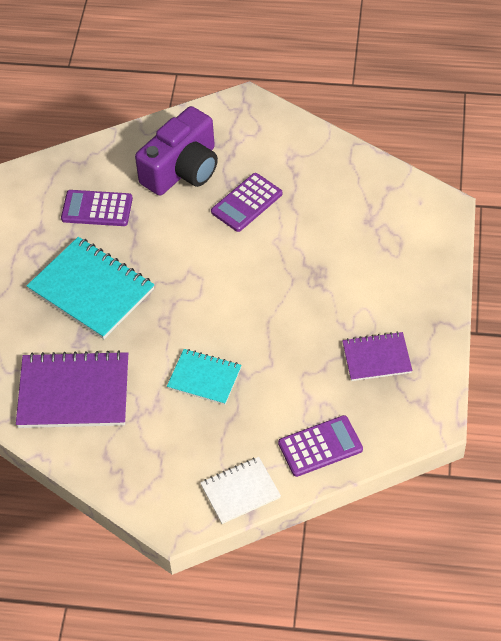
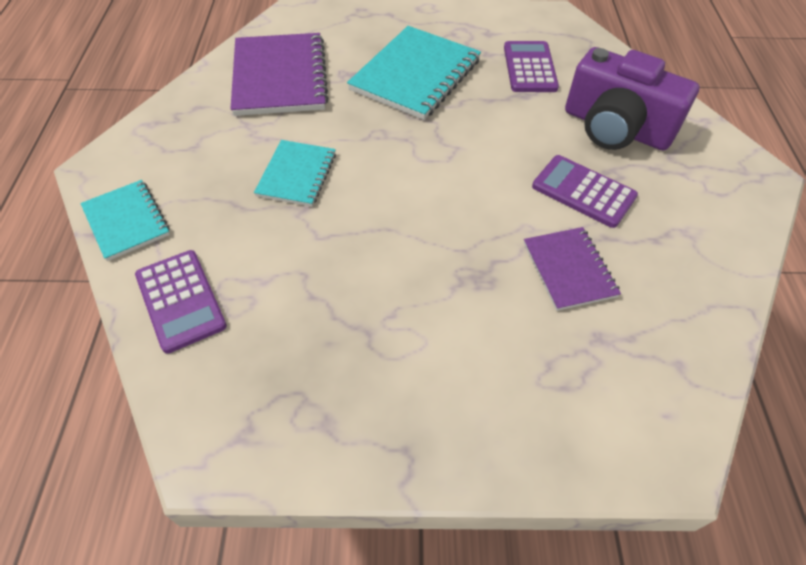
camera: 80 degrees right, 0 degrees up
white notebook [200,457,281,524] -> turquoise notebook [80,180,170,261]
purple notebook [342,331,412,381] -> purple notebook moved to [524,227,621,311]

